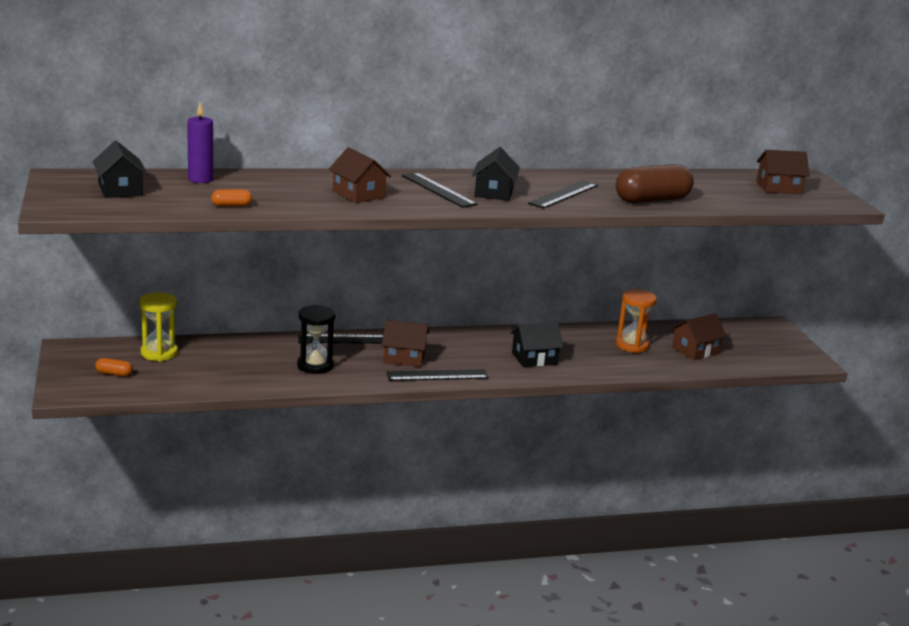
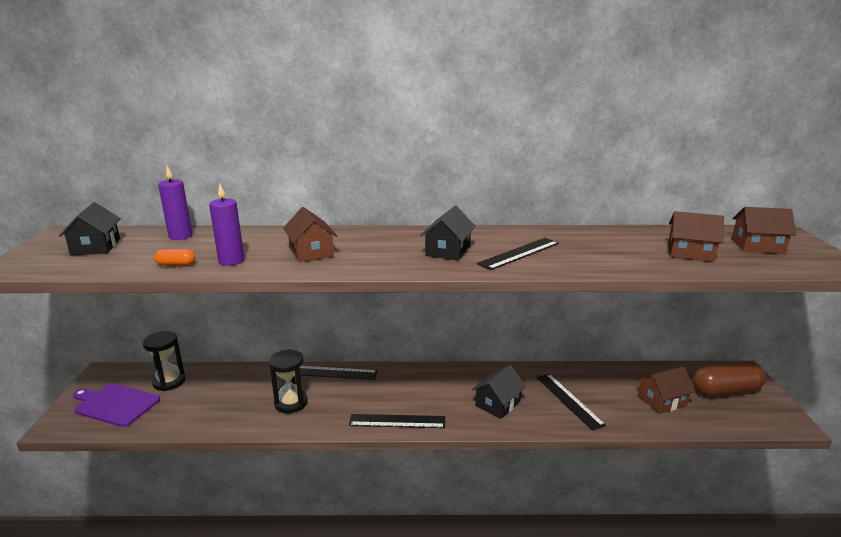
camera: 15 degrees right, 0 degrees up
orange capsule [95,358,133,376] -> purple cutting board [73,383,160,427]
yellow hourglass [139,292,178,361] -> black hourglass [143,331,186,391]
brown house [382,320,429,367] -> brown house moved to [668,211,724,262]
black ruler [402,173,478,208] -> black ruler moved to [537,374,606,431]
black house [510,322,564,367] -> black house turned 45 degrees counterclockwise [472,365,526,419]
brown capsule [616,164,694,203] -> brown capsule moved to [692,361,766,397]
orange hourglass [616,289,657,353] -> none
none -> purple candle [209,184,244,266]

